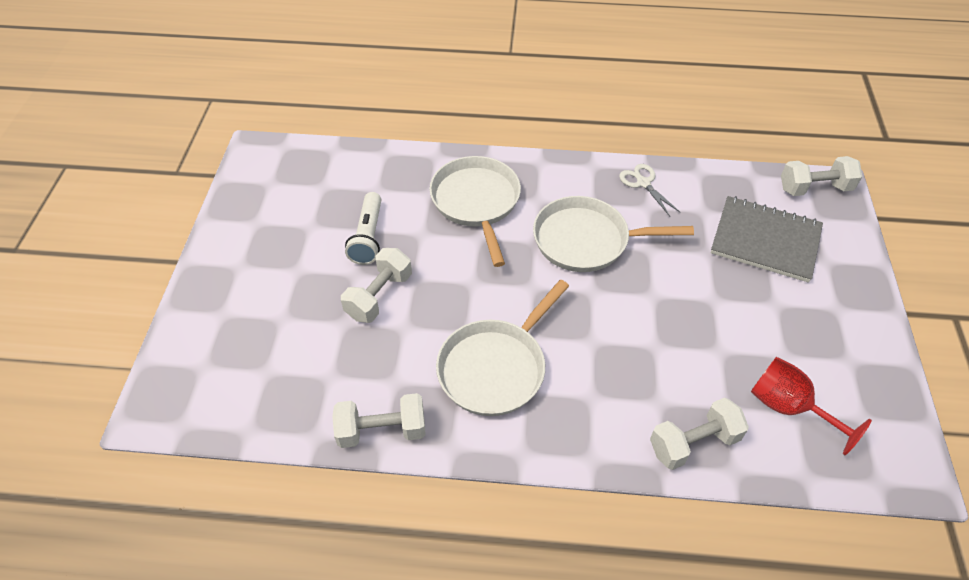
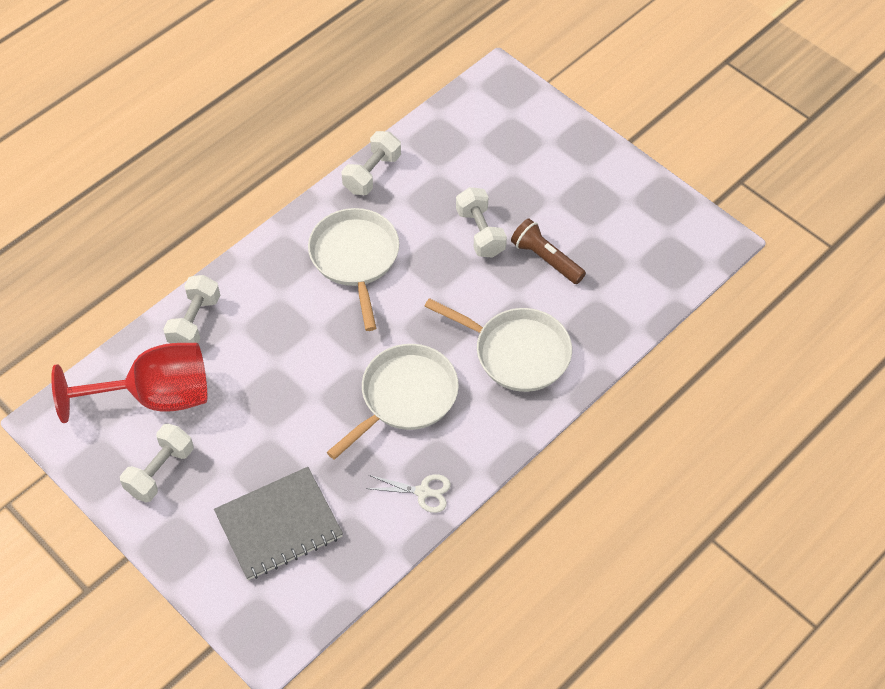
camera: 130 degrees right, 5 degrees up
white flashlight [345,192,381,265] -> brown flashlight [511,219,586,284]
red goblet [751,357,872,455] -> red goblet [51,343,207,423], size x1.60
white dumbbell [781,156,862,196] -> white dumbbell moved to [120,424,193,502]

